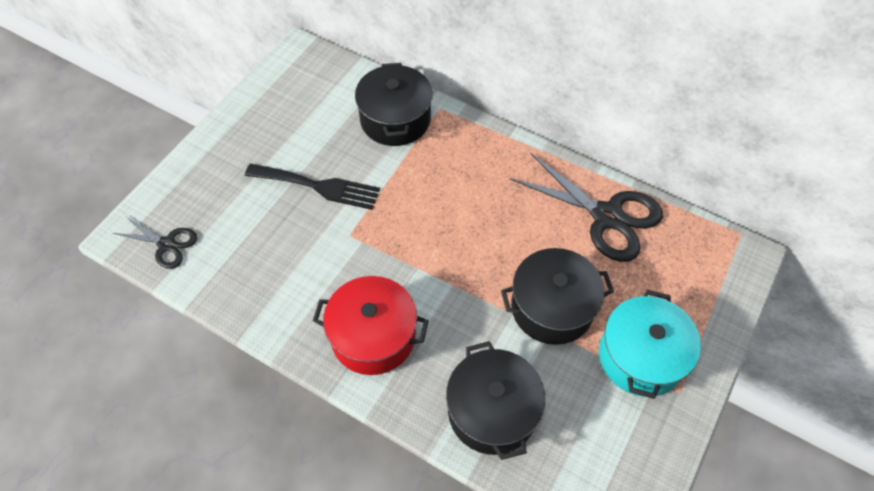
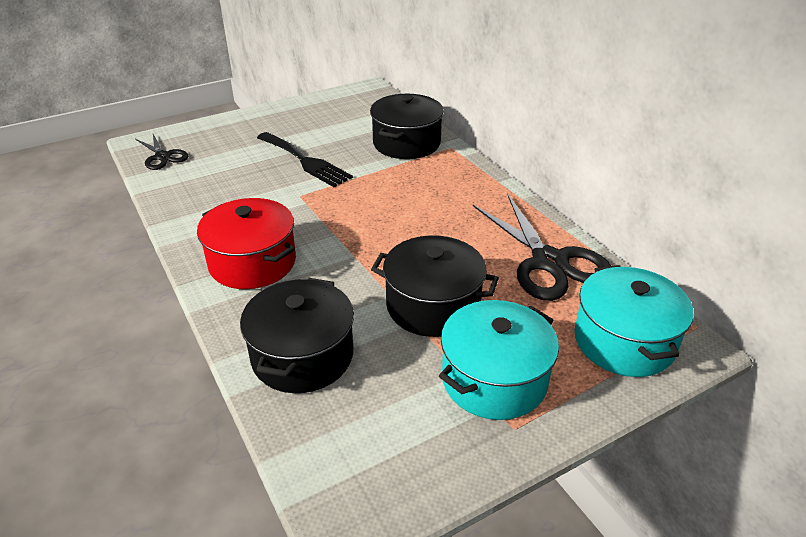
camera: 30 degrees right, 20 degrees down
none -> turquoise pot [574,265,694,377]

